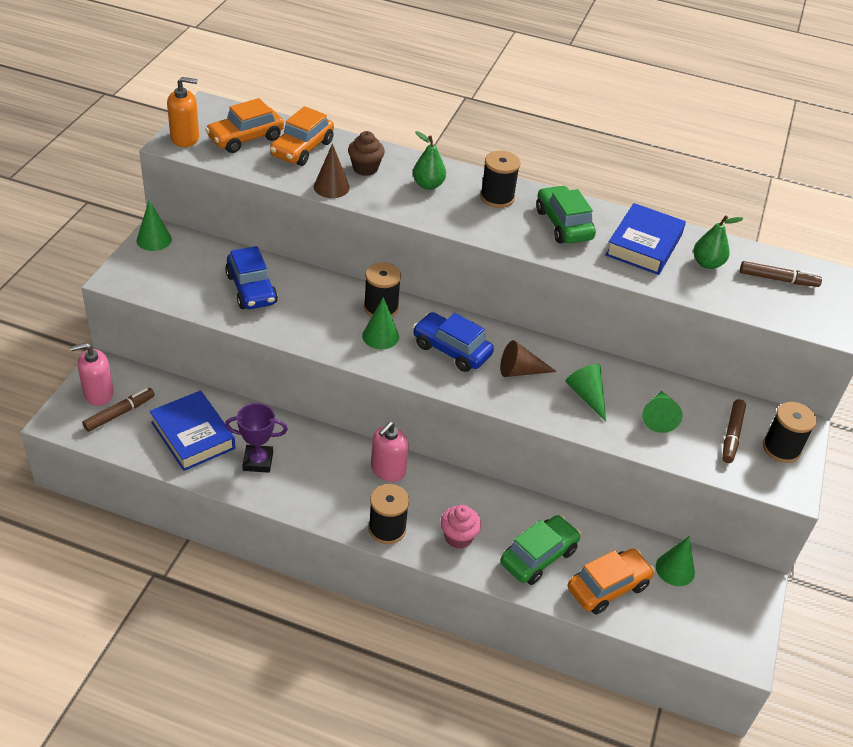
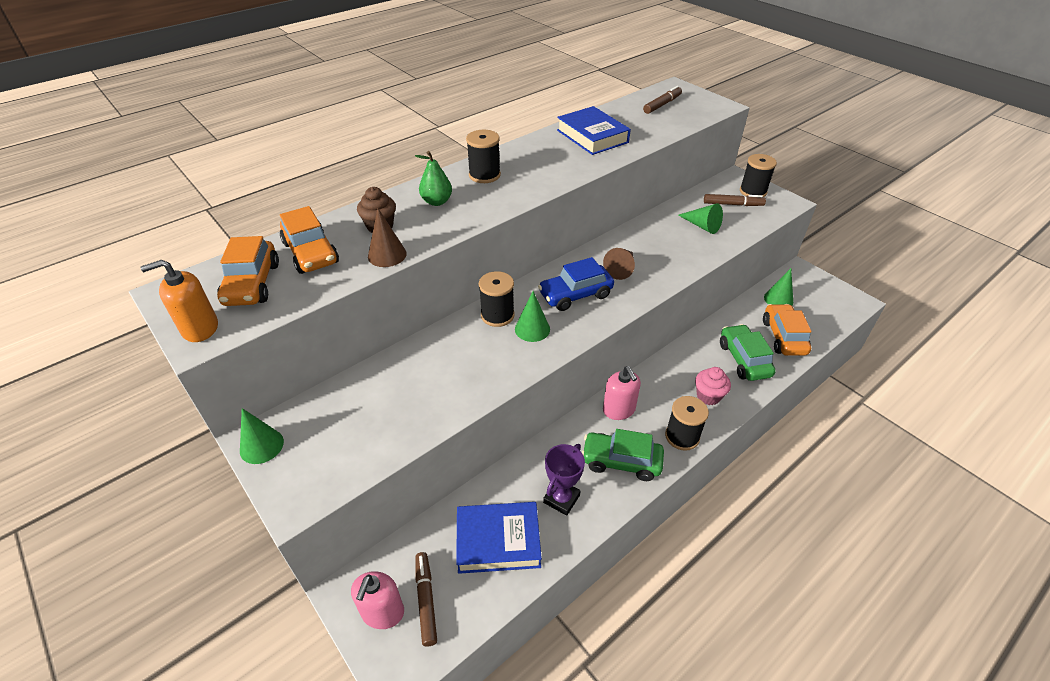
camera: 55 degrees left, 0 degrees up
orange soap dispenser [167,77,199,147] -> orange soap dispenser turned 135 degrees counterclockwise [140,260,218,342]
blue car [225,246,278,309] -> none
green car [536,185,596,244] -> green car moved to [582,429,664,481]
green cone [566,364,606,422] -> none
green pear [693,215,744,269] -> none
brown marker [722,399,746,463] -> brown marker turned 45 degrees counterclockwise [704,194,766,206]

